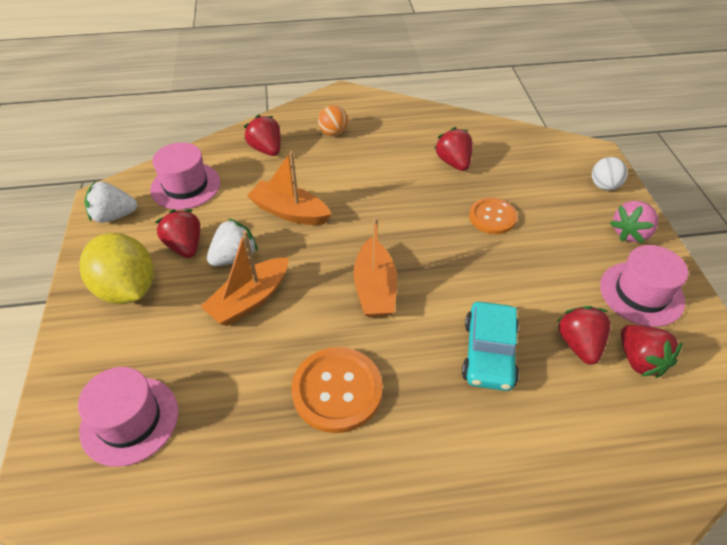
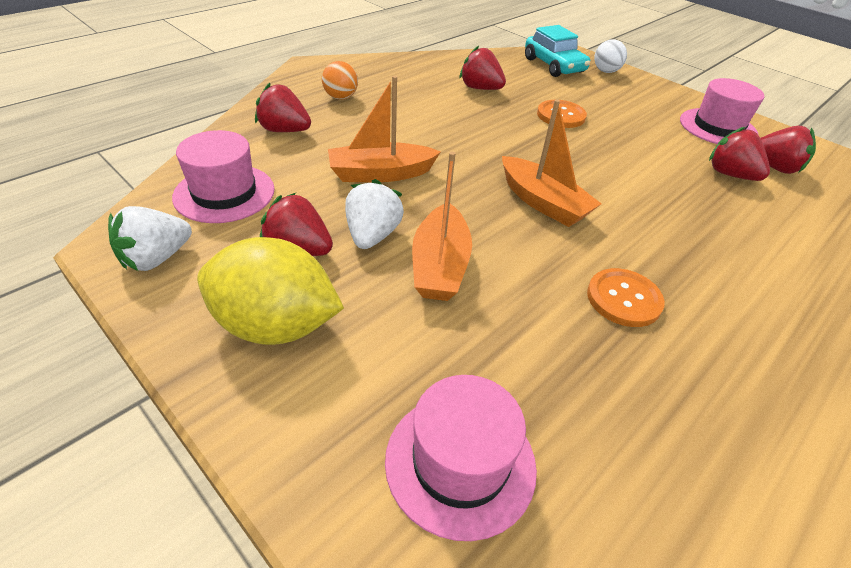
camera: 40 degrees left, 5 degrees down
orange button [292,347,383,433] -> orange button [587,268,665,327], size x0.66
turquoise car [462,302,519,391] -> turquoise car moved to [525,25,590,77]
pink strawberry [610,201,658,243] -> none

